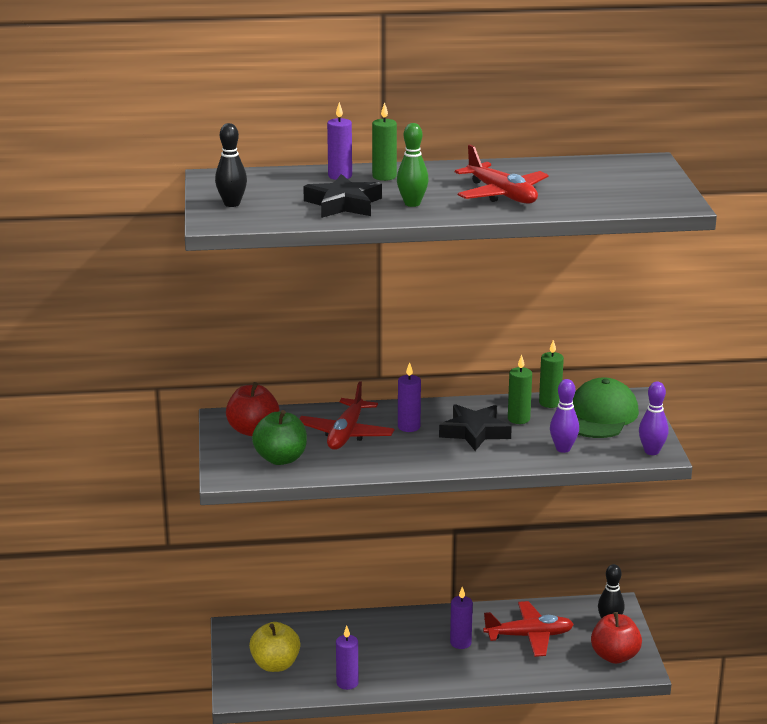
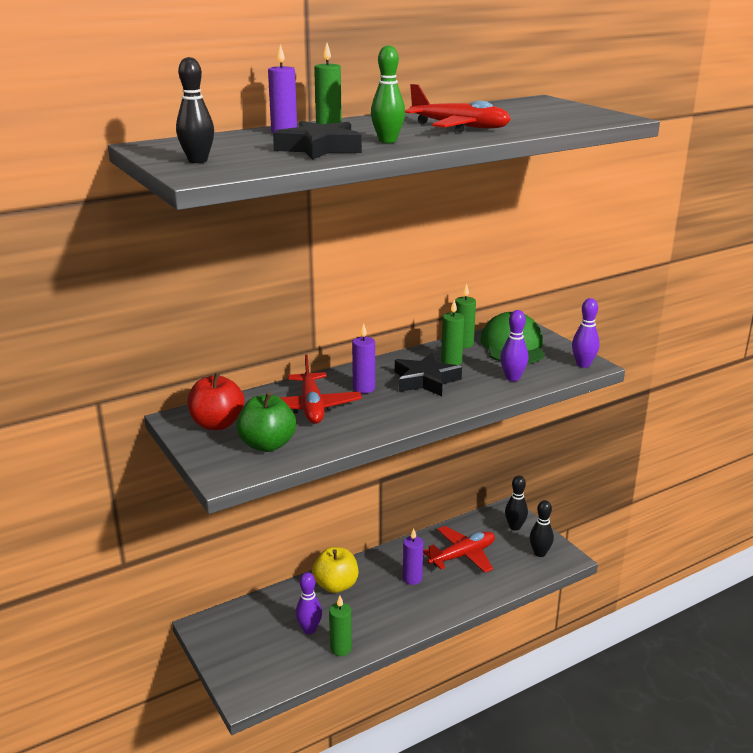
camera: 25 degrees left, 0 degrees up
yellow apple [249,622,300,672] -> yellow apple moved to [312,547,358,593]
purple candle [336,626,359,690] -> green candle [329,595,352,656]
red apple [591,612,642,664] -> black bowling pin [530,500,554,557]
none -> purple bowling pin [296,572,322,634]

